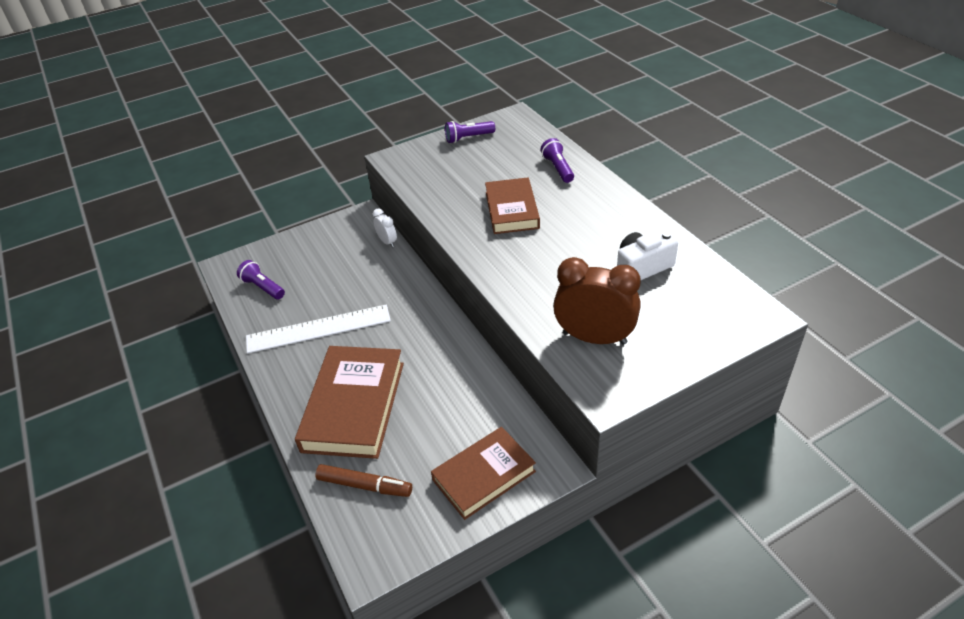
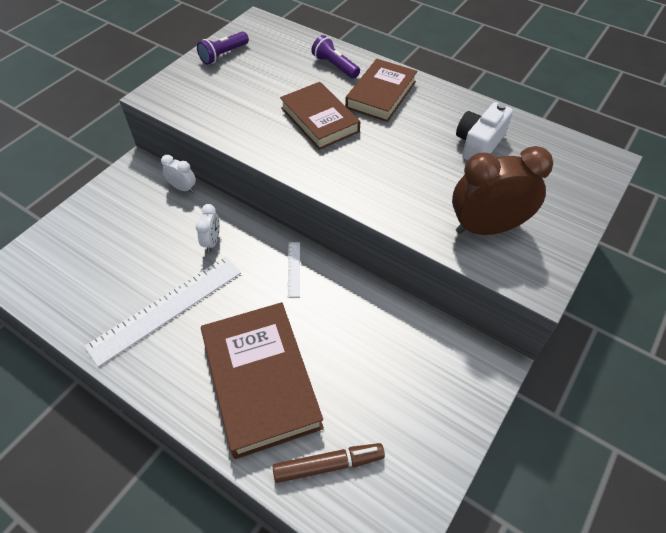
camera: 30 degrees left, 10 degrees up
purple flashlight [237,260,285,299] -> none
brown book [431,427,536,520] -> brown book moved to [345,59,418,122]
none -> white clock [196,204,220,252]
none -> white ruler [288,242,300,297]

